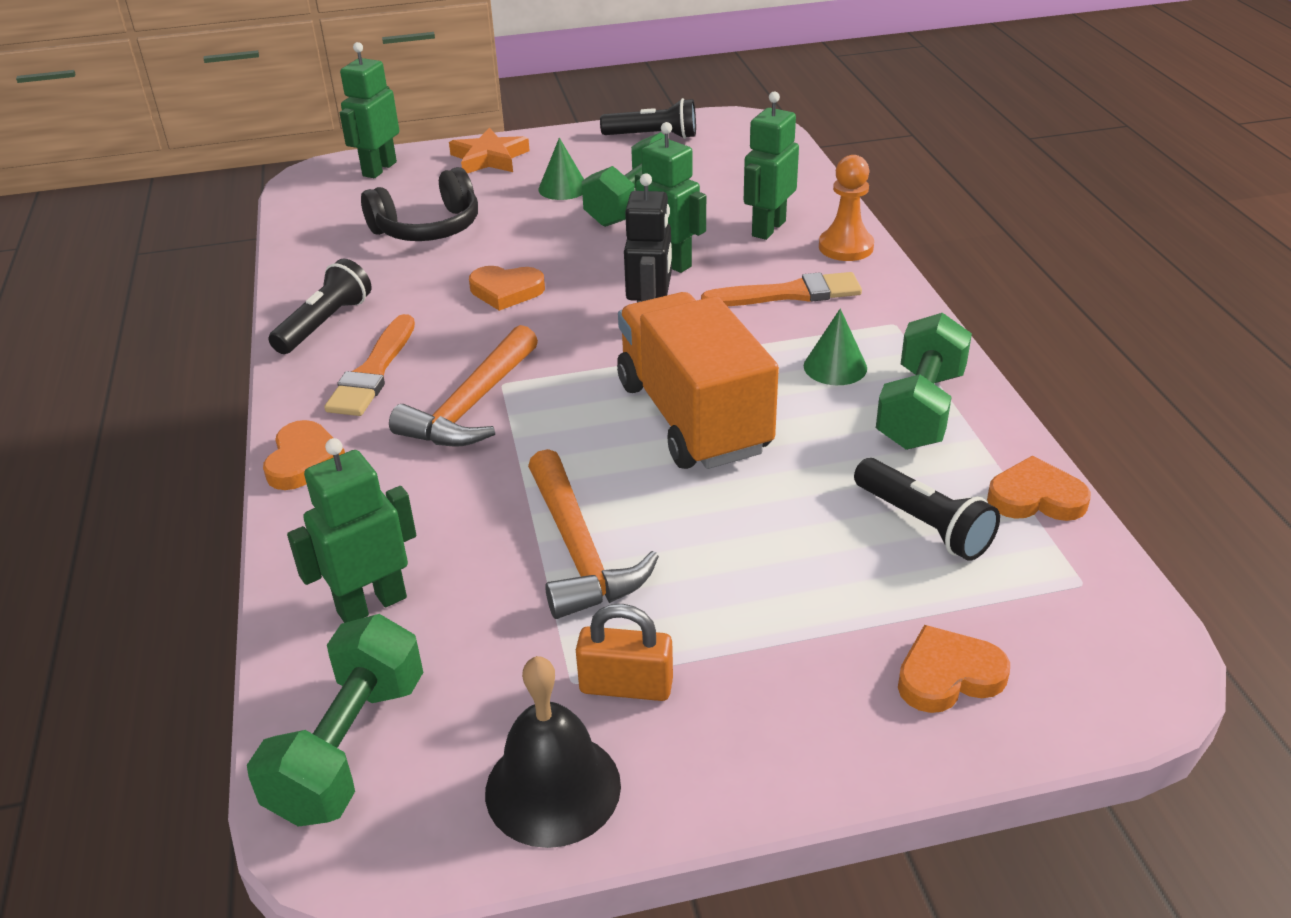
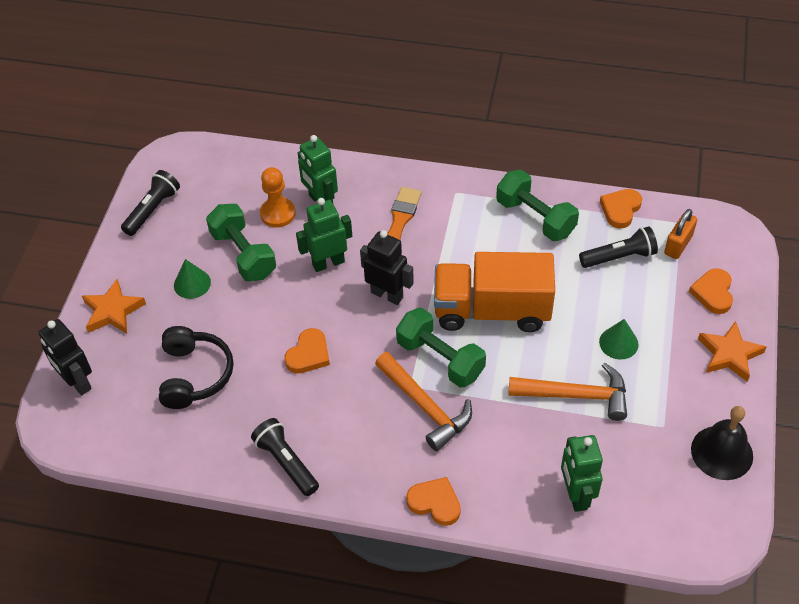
camera: 65 degrees left, 15 degrees up
green dumbbell [247,614,423,827] -> green dumbbell moved to [396,308,486,388]
orange brush [324,314,415,416] -> none
green robot [340,42,399,178] -> black robot [39,319,92,395]
orange padlock [576,604,673,701] -> orange padlock moved to [664,209,697,259]
green cone [804,309,867,385] -> green cone moved to [599,319,639,359]
orange pawn [819,155,874,261] -> orange pawn moved to [260,167,296,227]
none -> orange star [698,321,766,382]

